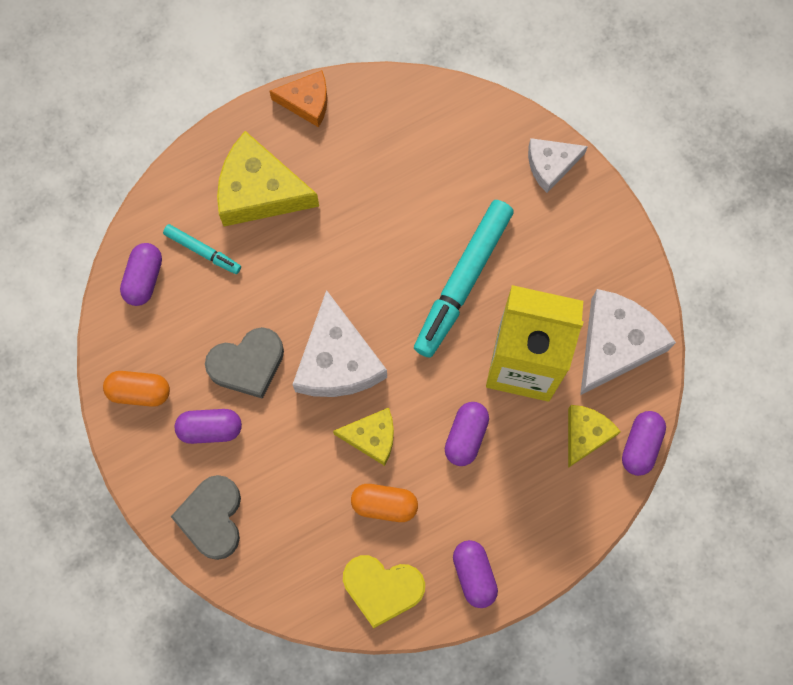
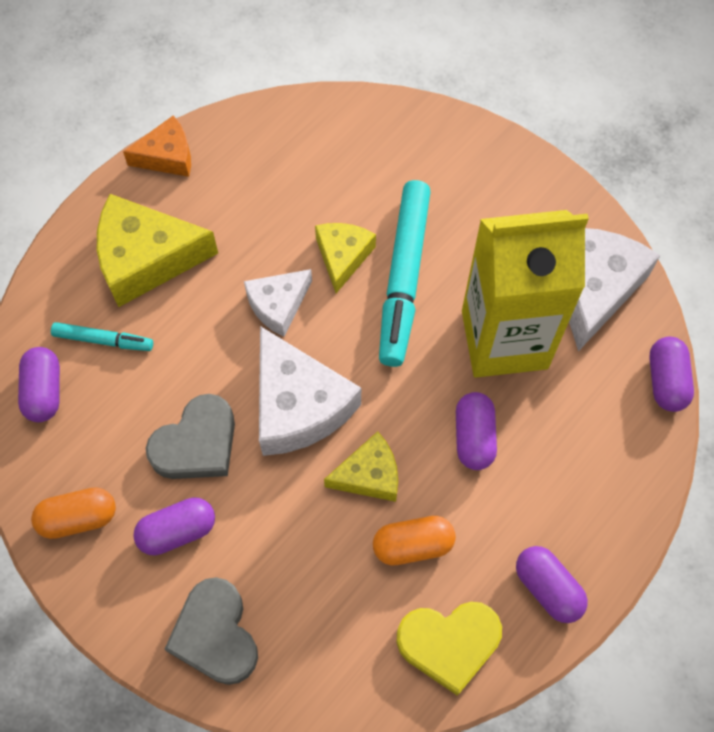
camera: 20 degrees left, 10 degrees down
white cheese [528,138,588,193] -> white cheese moved to [244,269,312,337]
yellow cheese [568,405,621,468] -> yellow cheese moved to [315,223,376,293]

